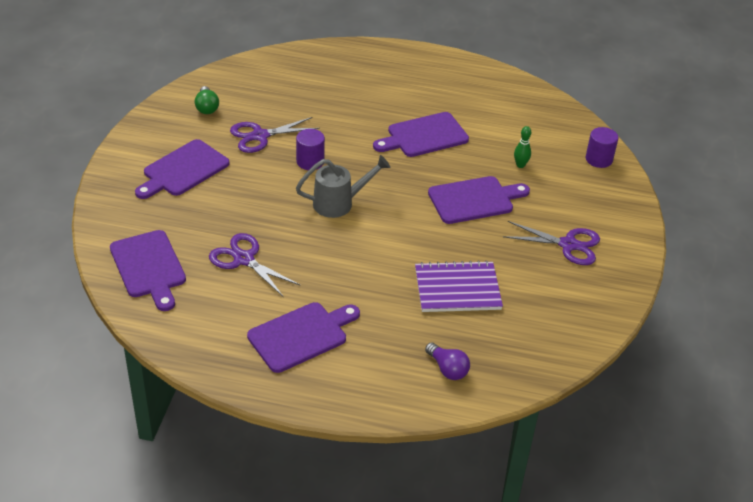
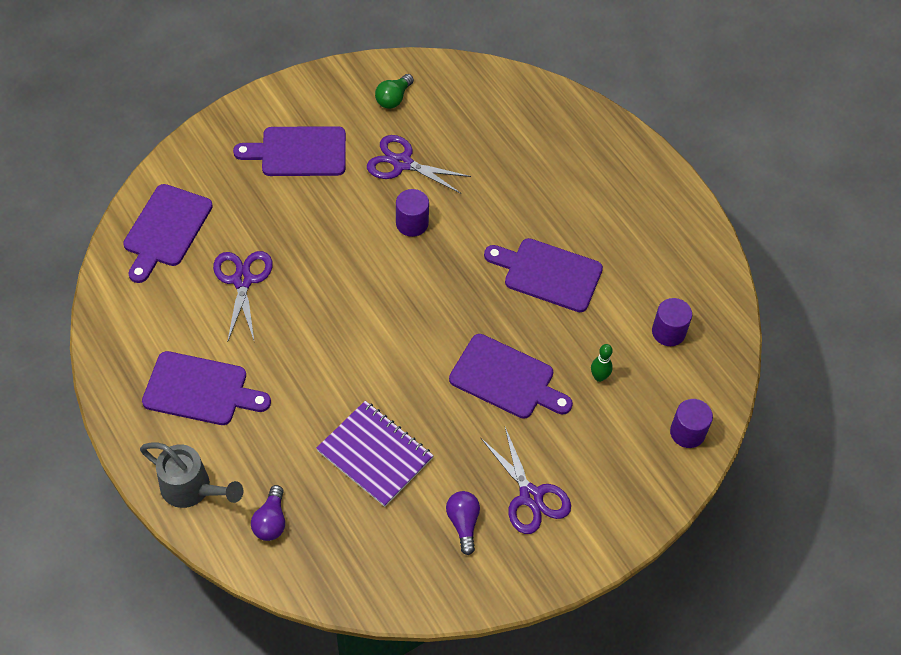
camera: 45 degrees right, 15 degrees up
grey watering can [296,155,390,218] -> grey watering can moved to [140,443,243,508]
none -> purple light bulb [446,491,480,555]
none -> purple cylinder [652,298,692,346]

